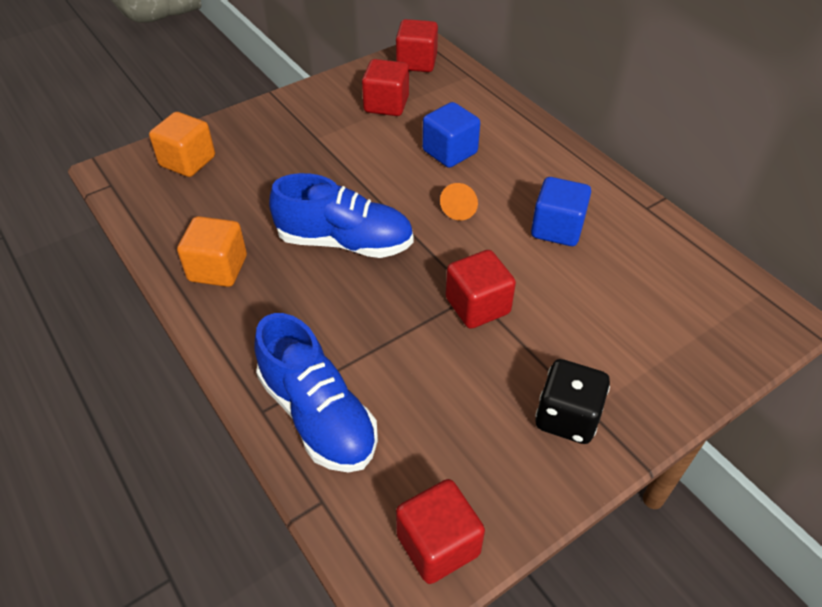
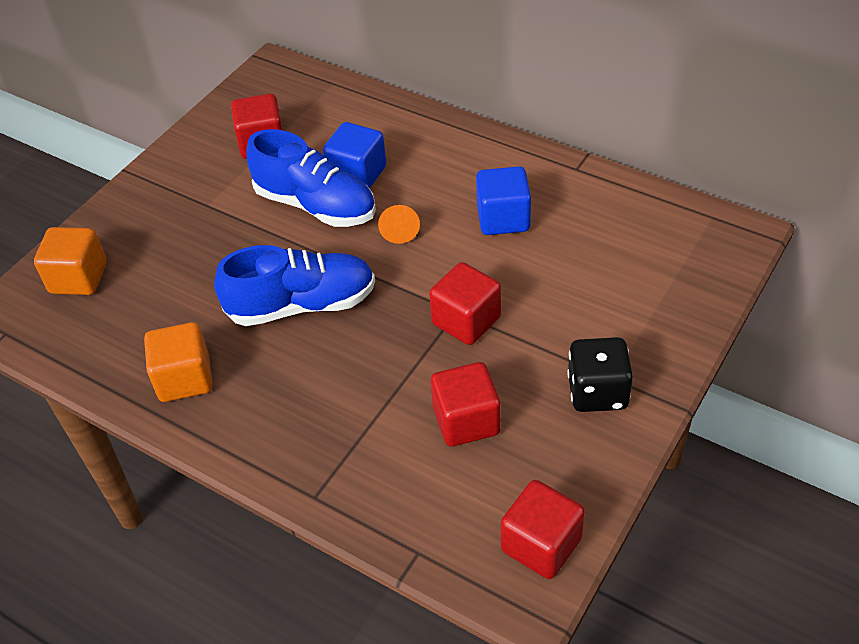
camera: 20 degrees left, 0 degrees up
blue shoe [254,313,378,473] -> blue shoe moved to [246,129,376,227]
red cube [396,19,438,72] -> red cube moved to [431,362,501,446]

